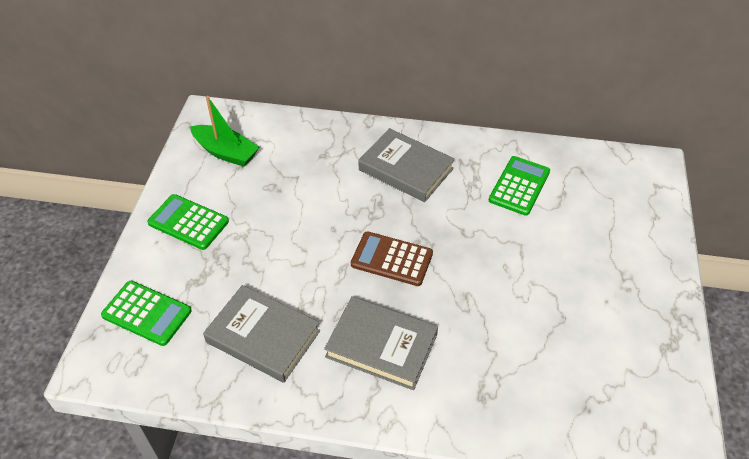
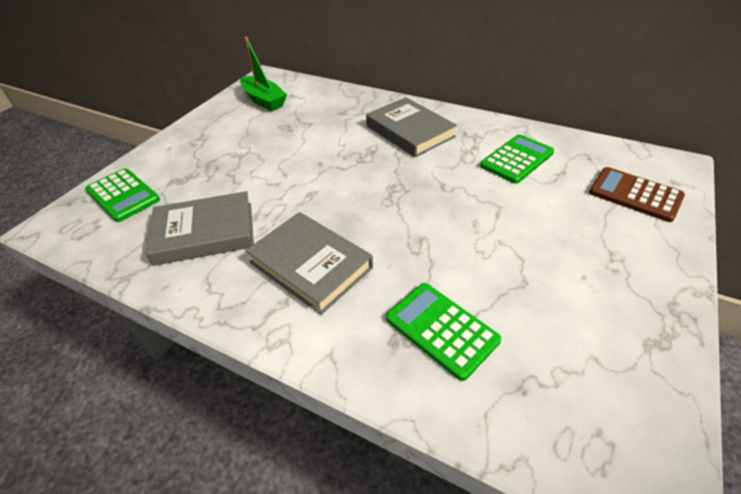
camera: 20 degrees right, 5 degrees down
green calculator [147,194,229,250] -> green calculator moved to [386,283,501,381]
grey book [203,285,320,383] -> grey book turned 60 degrees counterclockwise [145,191,254,266]
brown calculator [351,231,433,286] -> brown calculator moved to [589,167,685,222]

